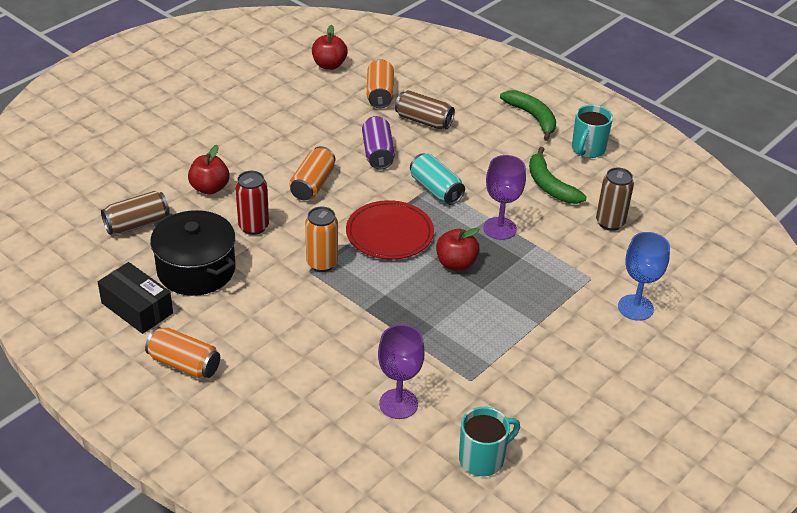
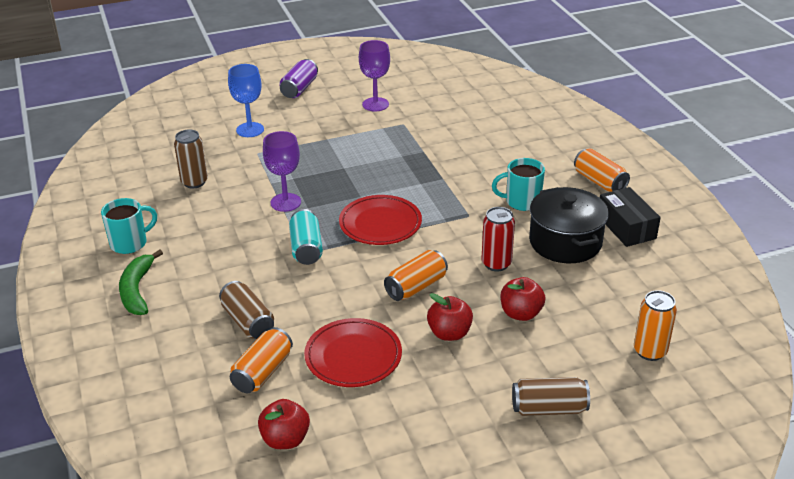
camera: 150 degrees left, 5 degrees down
brown can [101,191,170,235] -> brown can moved to [512,377,590,416]
orange can [305,207,338,272] -> orange can moved to [634,290,677,361]
purple can [362,116,395,170] -> purple can moved to [279,59,318,98]
purple goblet [378,325,425,419] -> purple goblet moved to [359,40,390,111]
red apple [436,228,480,271] -> red apple moved to [427,293,473,341]
turquoise mug [459,407,520,476] -> turquoise mug moved to [492,158,545,211]
green banana [529,147,587,204] -> none
none -> red plate [304,318,402,387]

